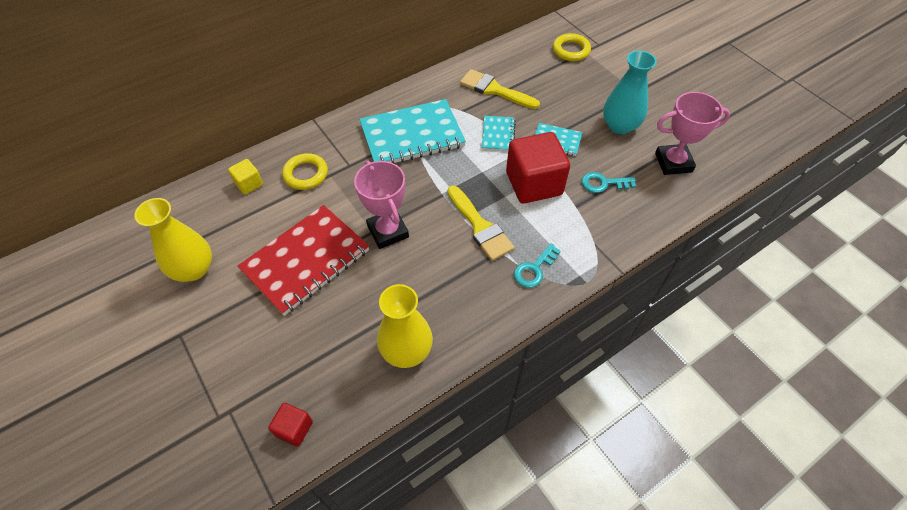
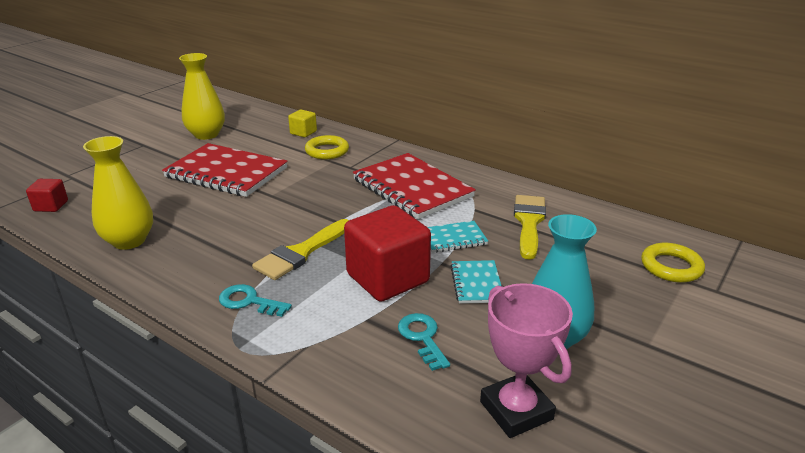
camera: 70 degrees right, 25 degrees down
pink trophy [354,161,409,249] -> none
turquoise notebook [359,99,466,163] -> red notebook [353,153,476,220]

